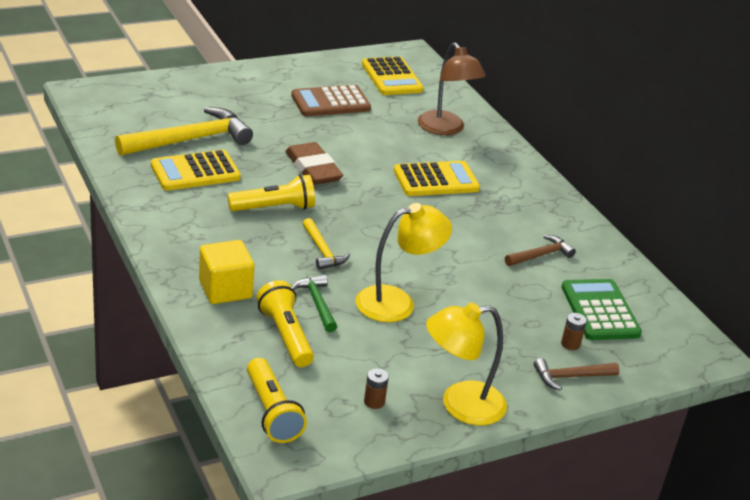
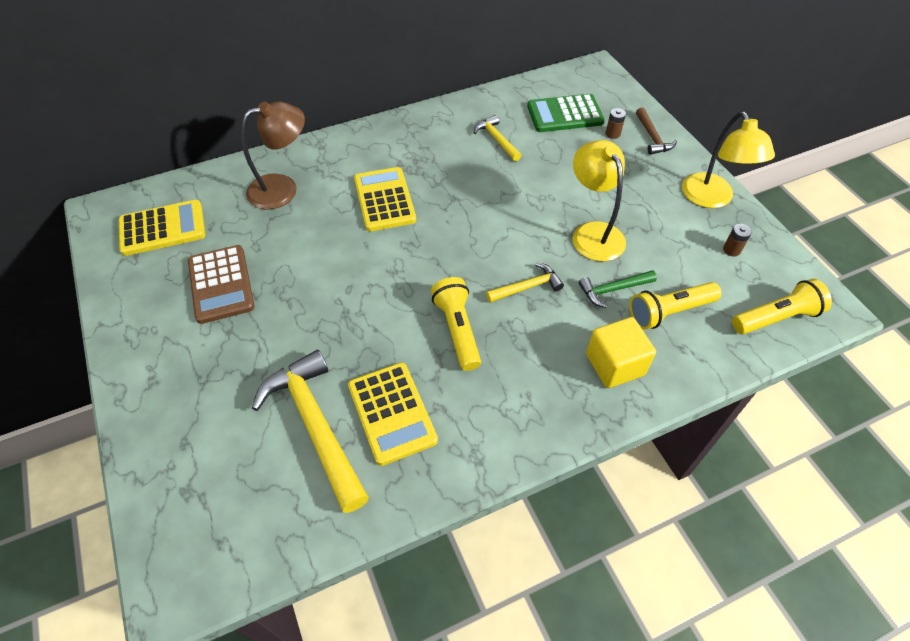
camera: 85 degrees left, 20 degrees up
brown eraser [285,142,343,185] -> none
brown hammer [505,235,576,266] -> yellow hammer [474,115,522,161]

